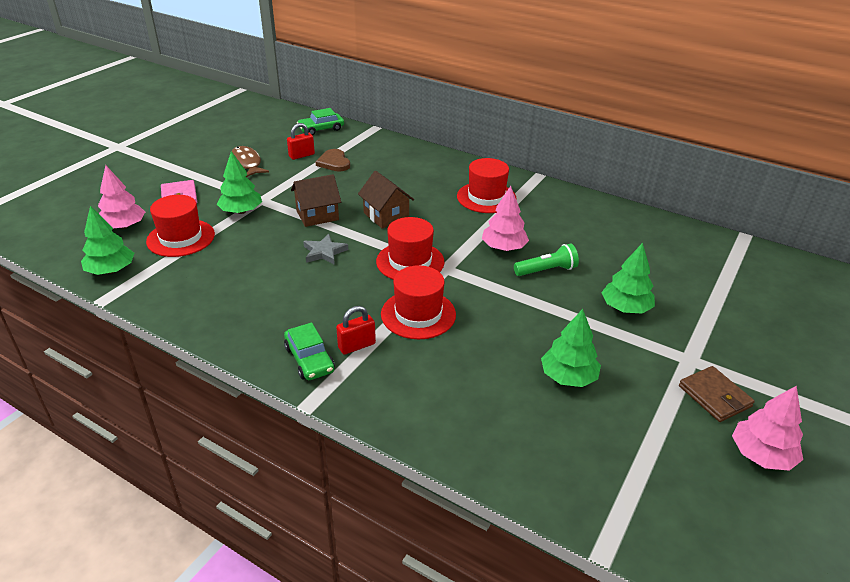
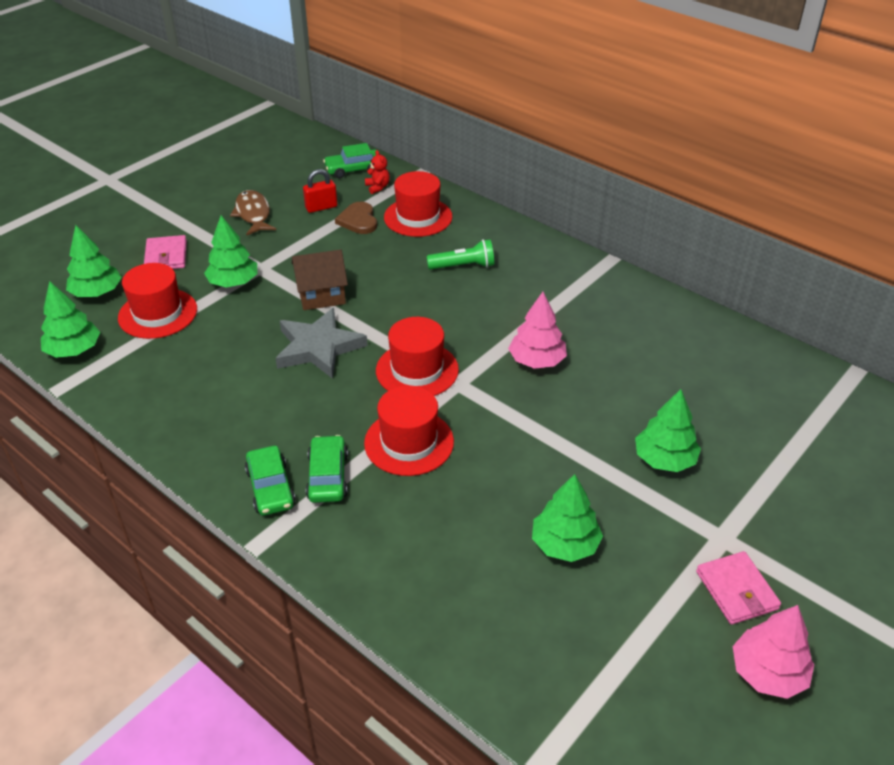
camera: 10 degrees right, 5 degrees up
pink tree [98,165,145,229] -> green tree [66,225,122,297]
grey star [303,234,348,265] -> grey star [275,308,368,379], size x1.69
red padlock [336,306,376,355] -> green car [306,435,348,503]
brown house [358,171,414,229] -> none
red hat [457,158,517,213] -> red hat moved to [384,171,452,237]
green flashlight [514,244,579,276] -> green flashlight moved to [427,239,494,270]
brown wallet [679,366,755,422] -> pink wallet [696,551,781,625]
none -> red teddy bear [365,150,390,194]

